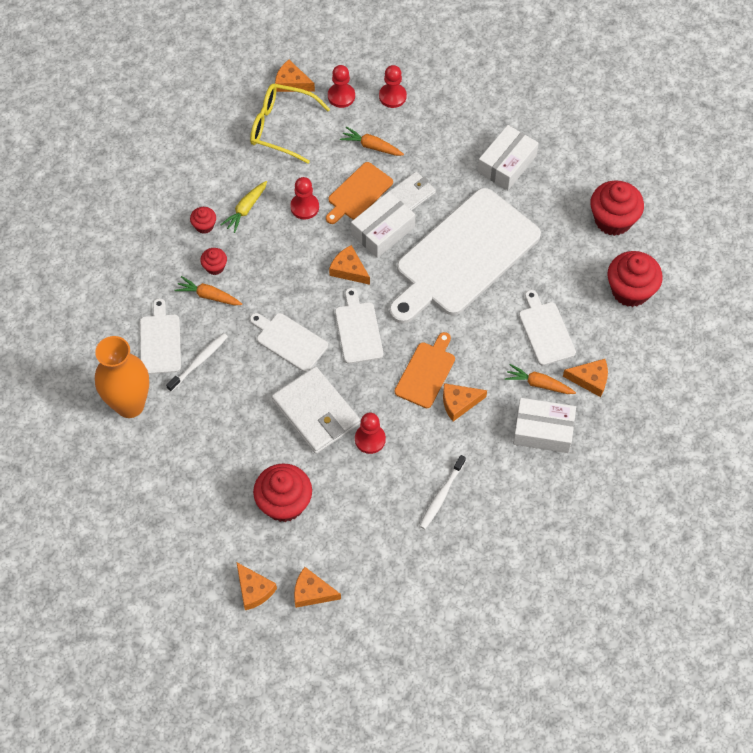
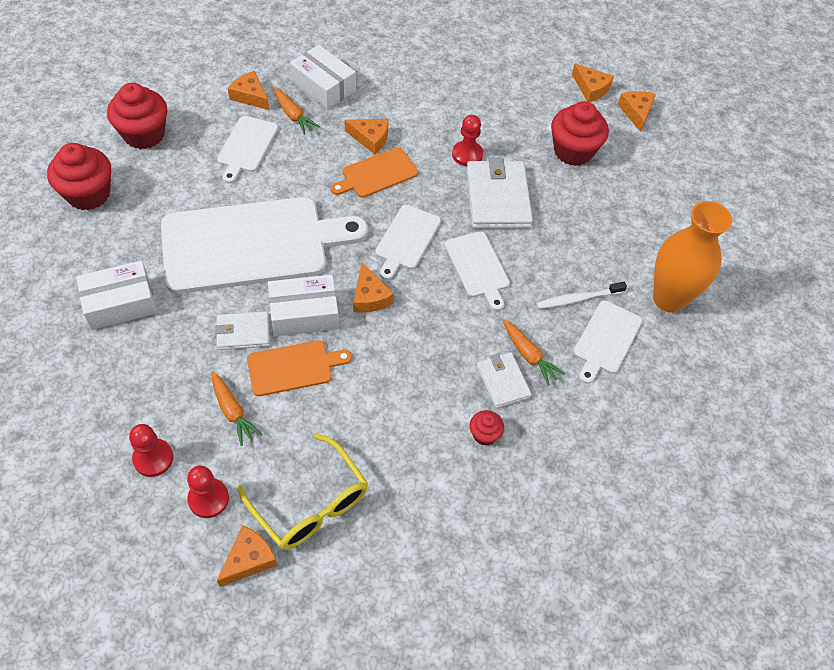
camera: 150 degrees left, 5 degrees down
red cupcake [200,248,227,275] -> white wallet [476,352,532,408]
yellow carrot [220,181,267,233] -> none
orange cheese [275,60,315,92] -> orange cheese turned 105 degrees counterclockwise [217,525,278,587]
red pawn [290,177,319,219] -> none
white toothbrush [420,455,466,529] -> none

